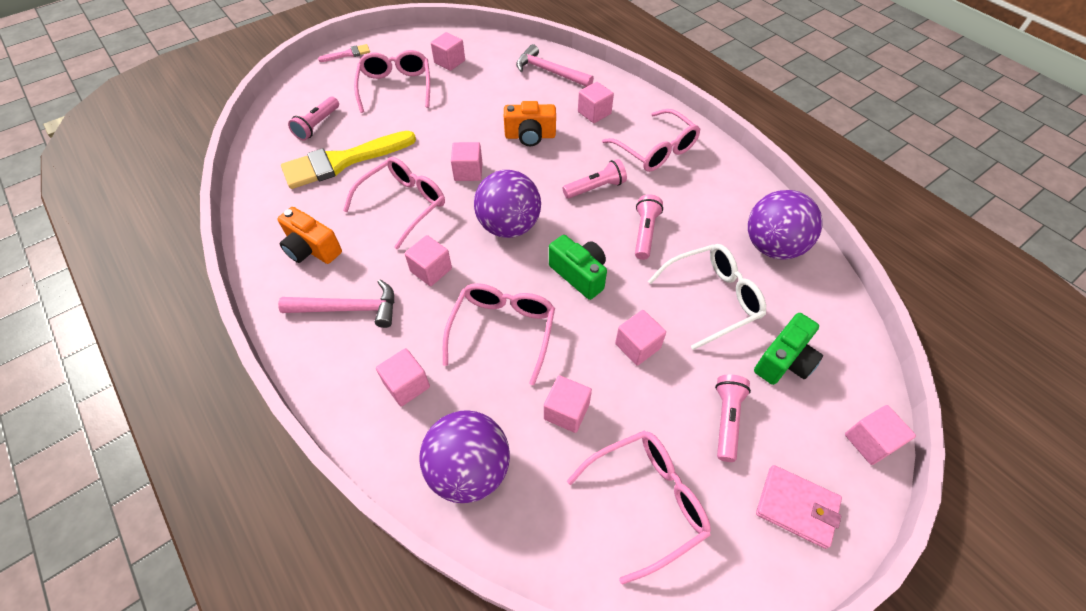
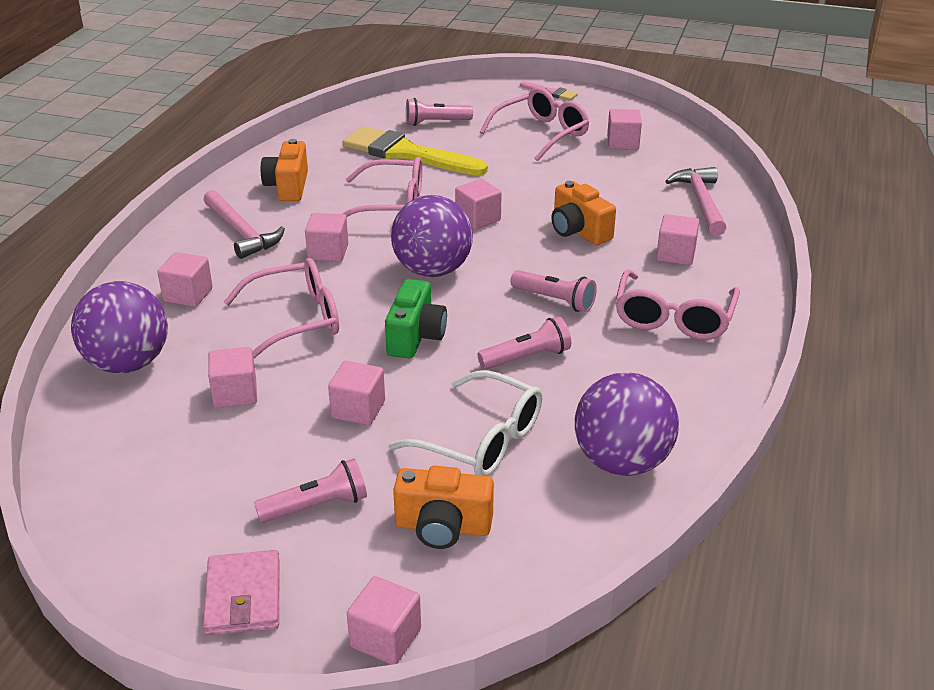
camera: 55 degrees right, 20 degrees down
pink glasses [567,431,711,585] -> none
green camera [754,313,823,385] -> orange camera [393,466,494,549]

